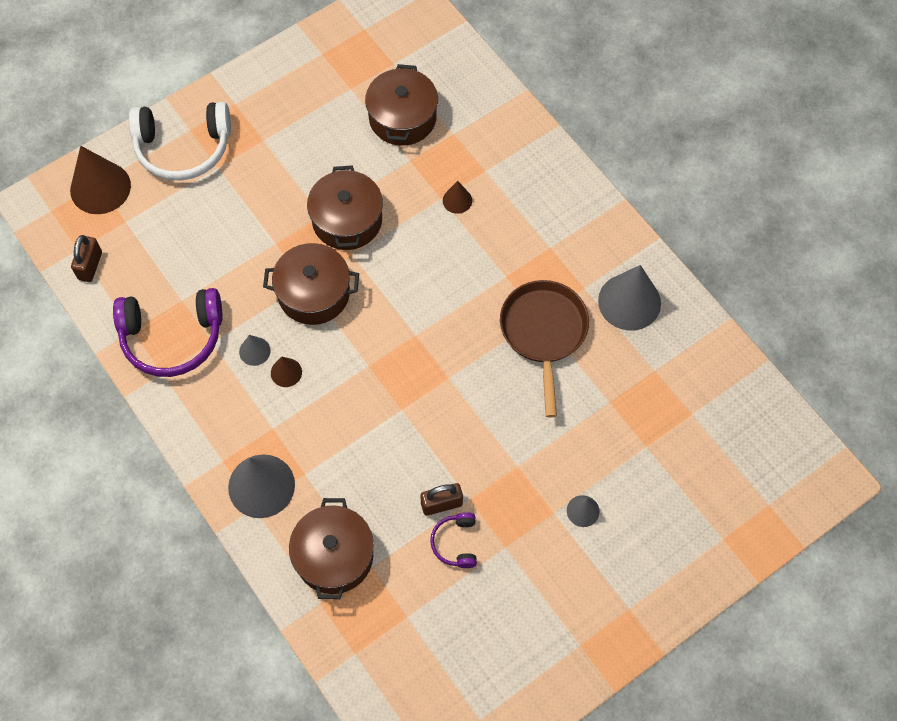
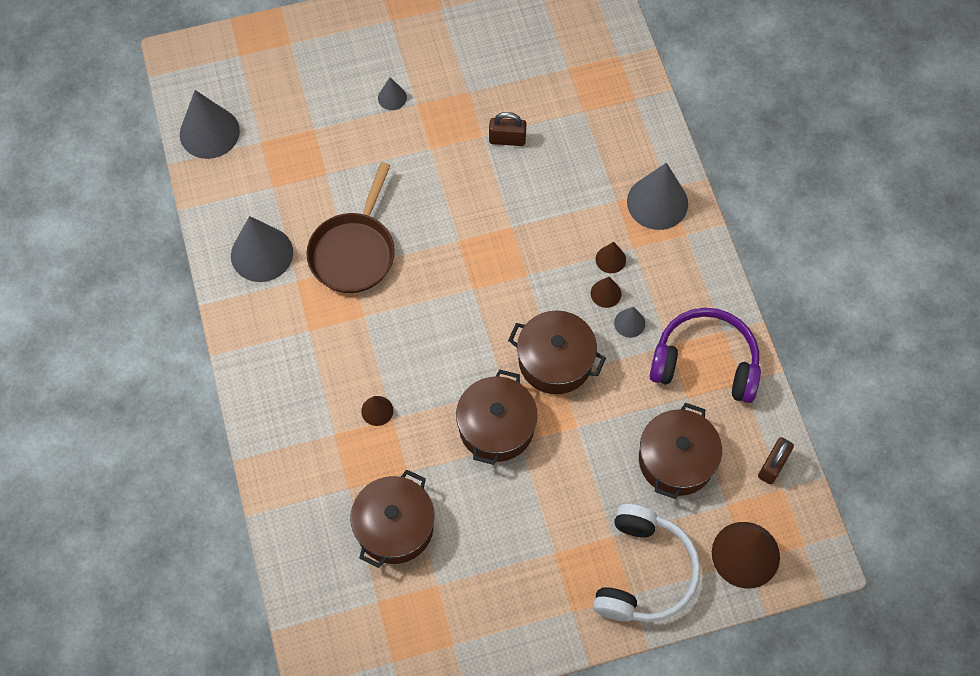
camera: 160 degrees left, 0 degrees up
white headphones [129,102,231,181] -> white headphones turned 90 degrees clockwise [593,504,701,622]
brown pot [289,498,374,599] -> brown pot moved to [639,403,722,499]
purple headphones [430,512,477,568] -> none
none -> grey cone [180,90,240,159]
none -> brown cone [596,242,626,273]

